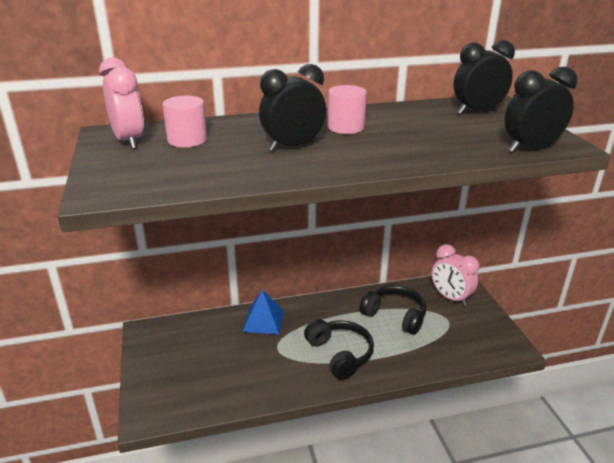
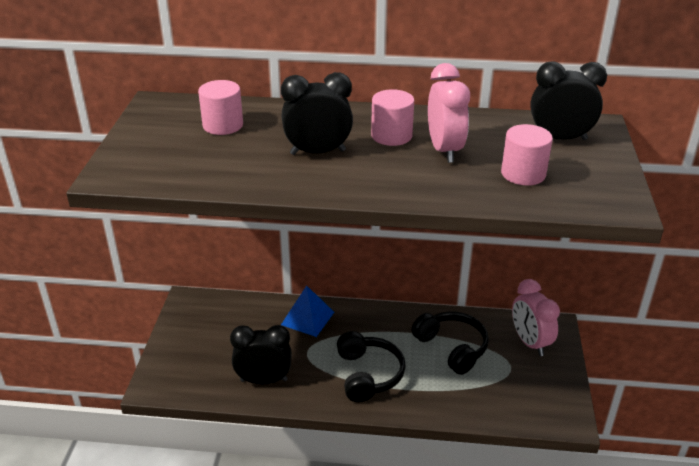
camera: 20 degrees right, 5 degrees up
pink clock [99,57,144,149] -> pink clock moved to [428,63,470,163]
black clock [505,67,577,152] -> black clock moved to [230,325,292,384]
none -> pink cylinder [501,124,553,186]

